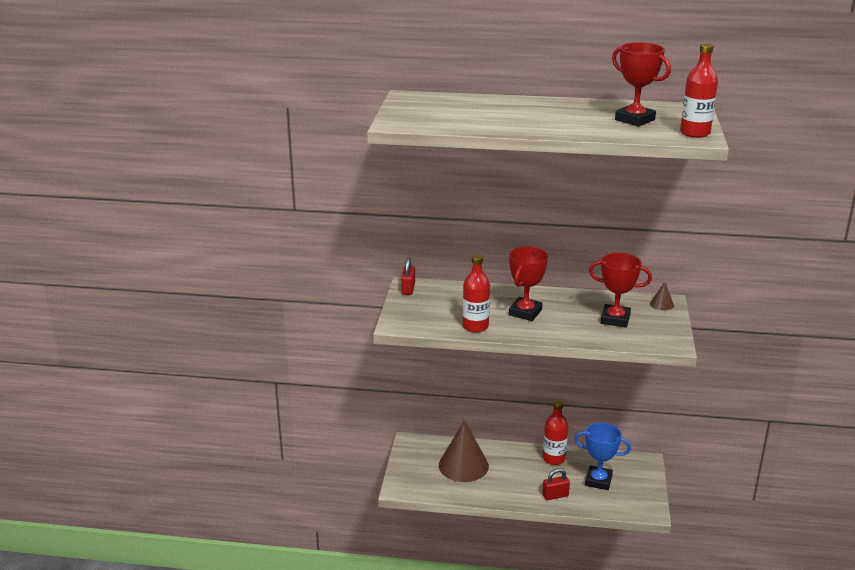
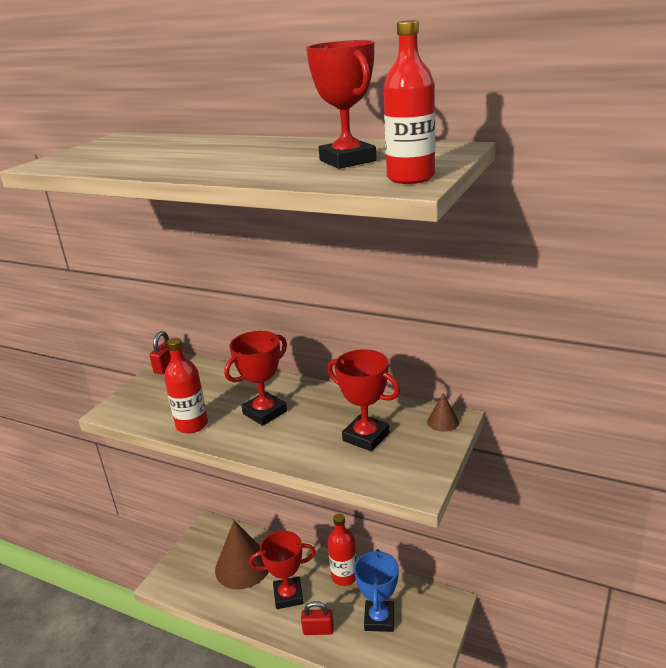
camera: 20 degrees right, 0 degrees up
blue trophy [574,422,631,490] -> blue trophy turned 60 degrees clockwise [354,549,399,632]
none -> red trophy [249,531,316,609]

